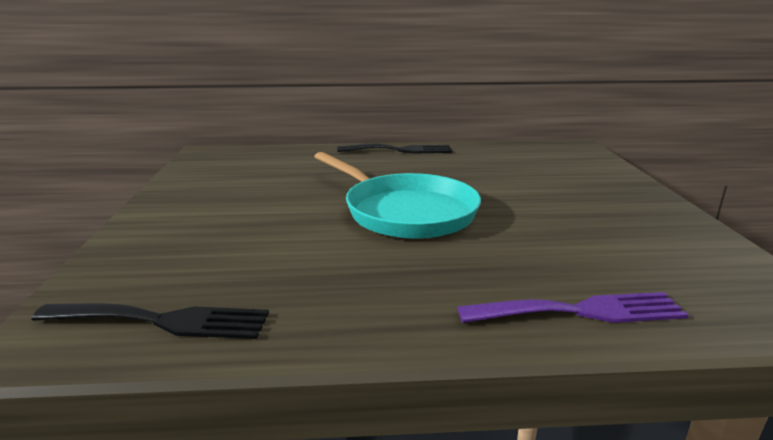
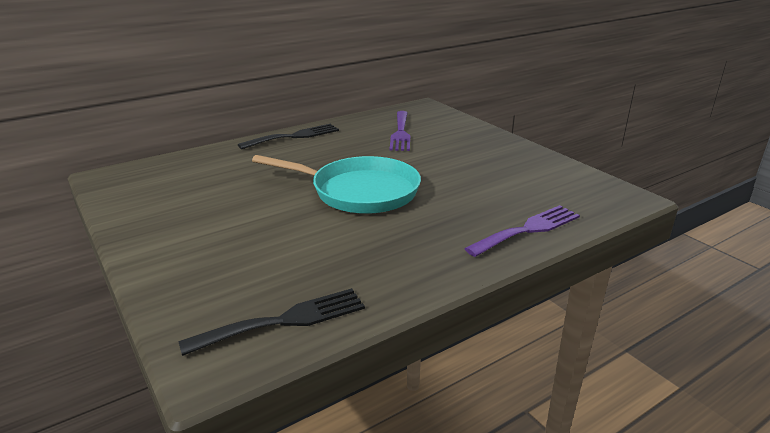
camera: 30 degrees left, 5 degrees up
none -> purple fork [390,111,410,151]

